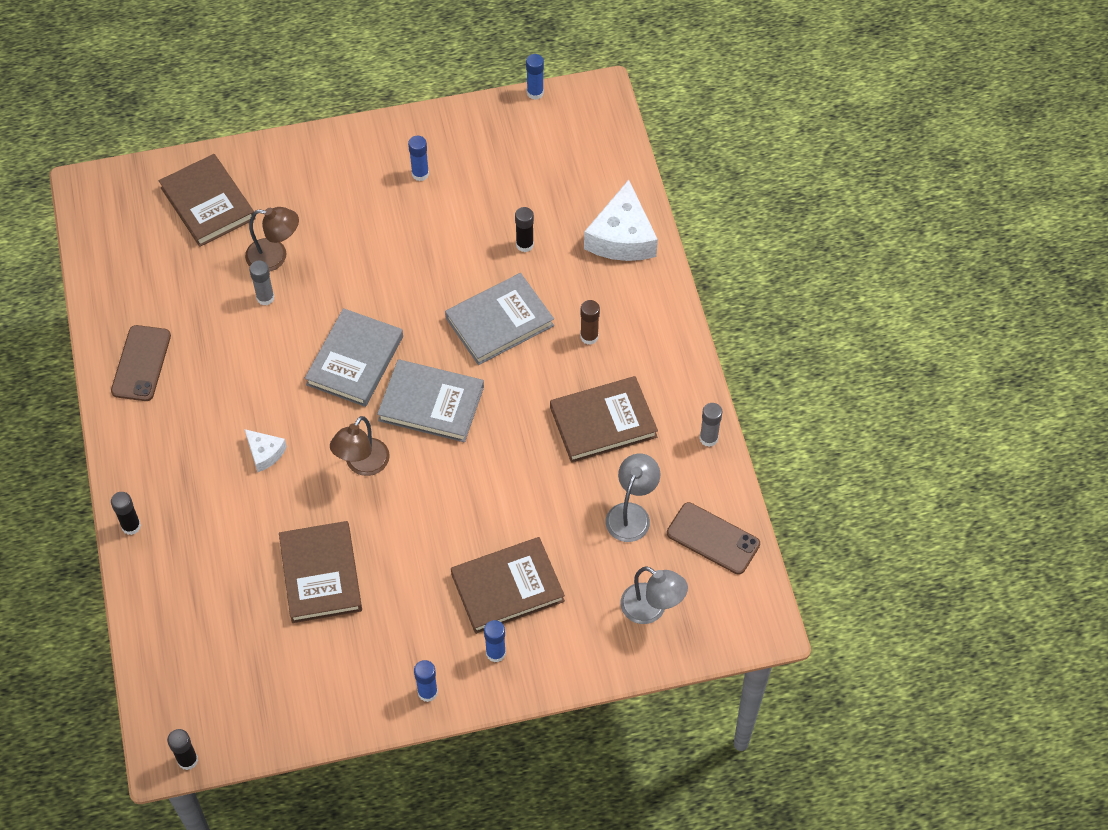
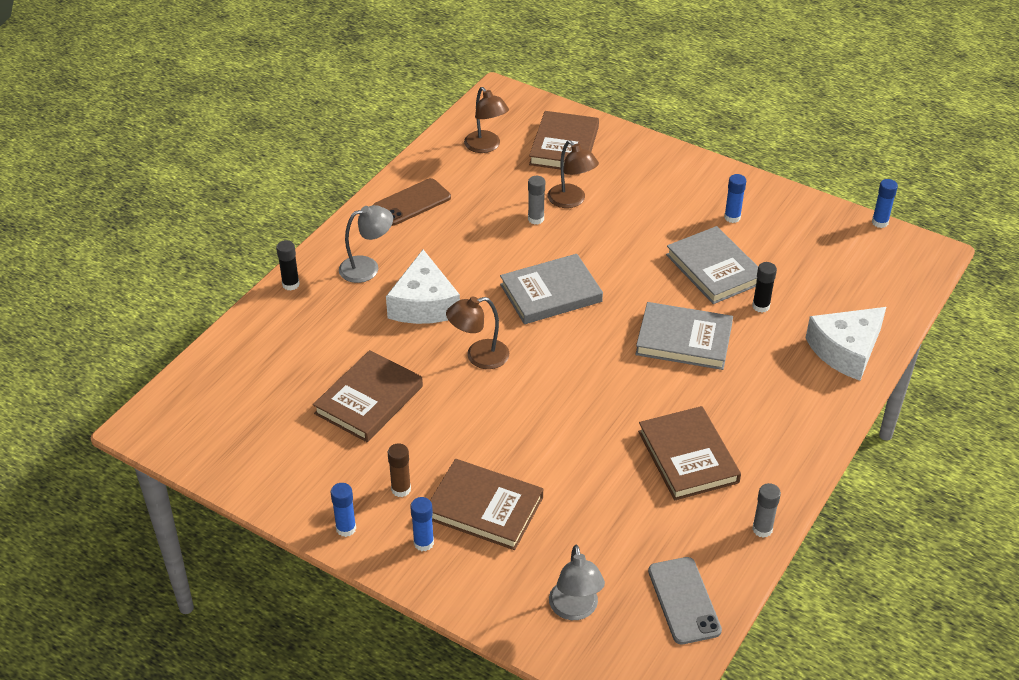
camera: 45 degrees right, 15 degrees down
black glue stick [167,729,198,770] -> none
white cheese [244,429,287,472] -> white cheese [386,250,460,324], size x1.95
grey book [377,359,484,442] -> grey book moved to [666,226,758,304]
brown book [550,376,658,463] -> brown book turned 45 degrees clockwise [638,406,741,500]
brown glue stick [580,300,600,345] -> brown glue stick moved to [388,443,411,497]
grey lamp [606,454,660,542] -> grey lamp moved to [339,205,393,283]
brown phone [667,502,760,575] -> grey phone [648,557,722,645]
none -> brown lamp [464,87,509,153]

